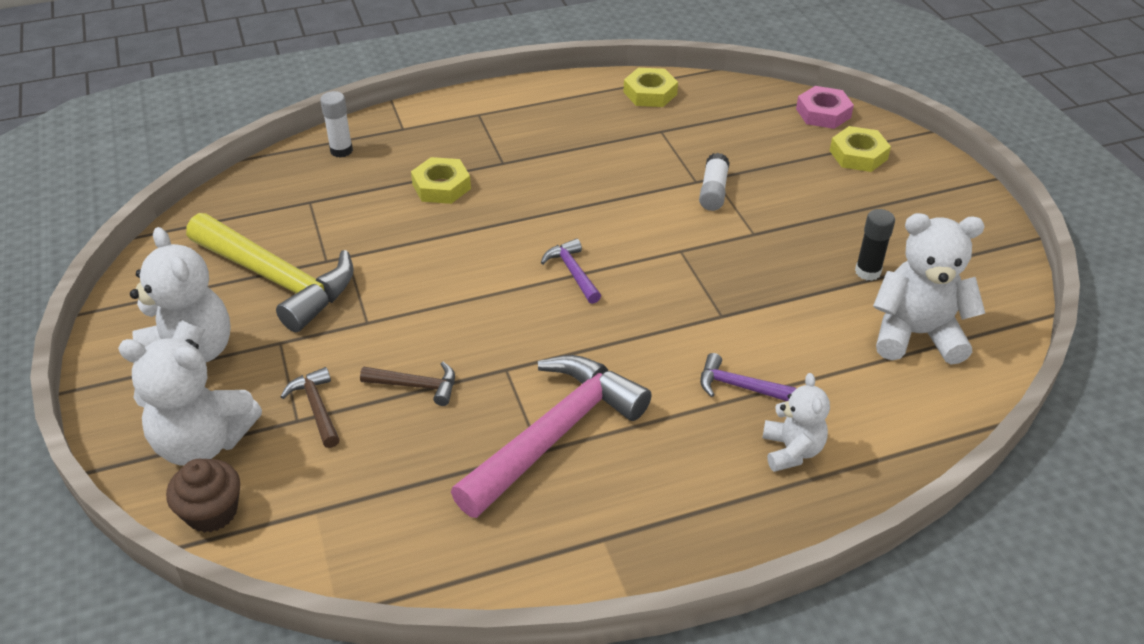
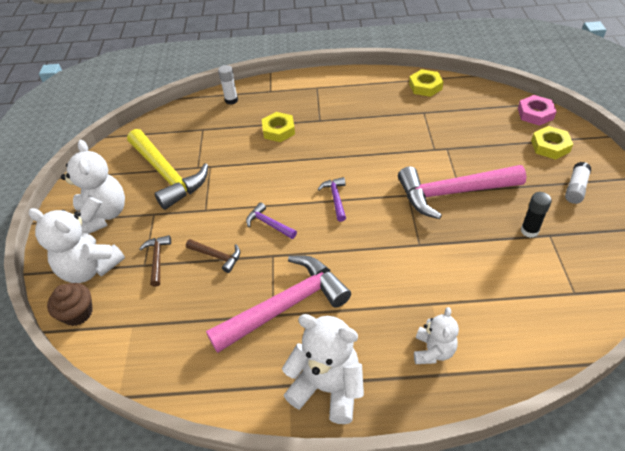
camera: 20 degrees right, 5 degrees up
white glue stick [699,153,730,211] -> white glue stick moved to [565,162,591,204]
purple hammer [700,353,796,401] -> purple hammer moved to [246,202,297,239]
white teddy bear [873,213,985,365] -> white teddy bear moved to [282,314,364,424]
none -> pink hammer [398,165,527,219]

